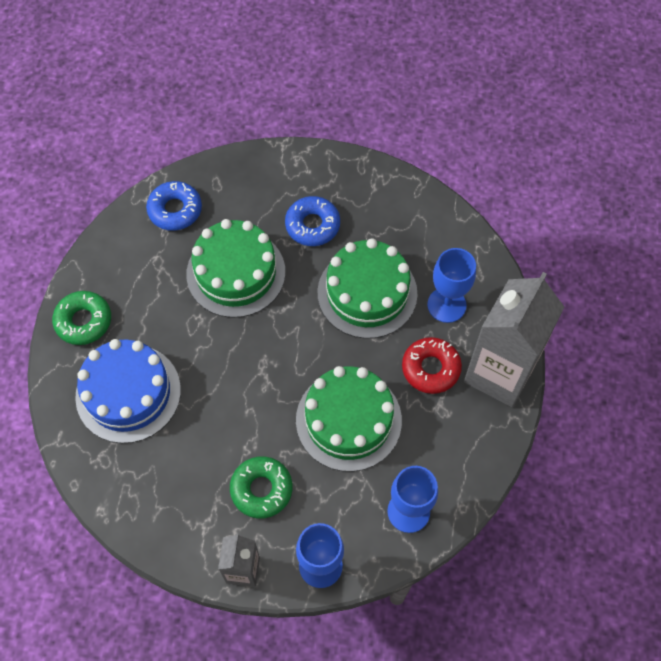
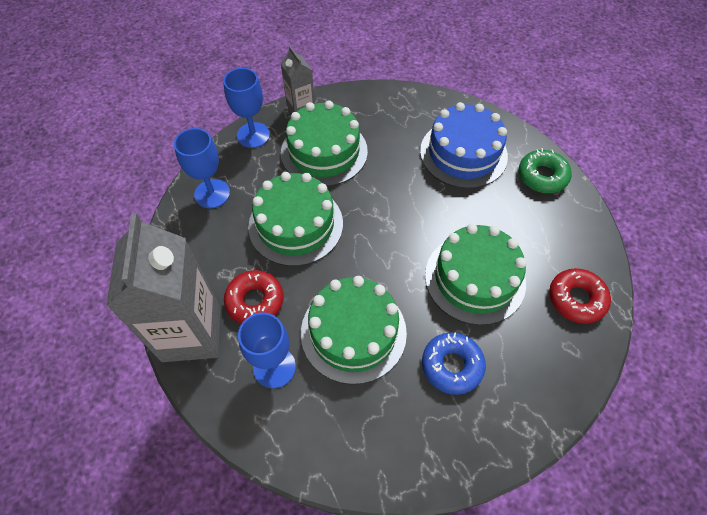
camera: 145 degrees right, 5 degrees down
blue donut [146,181,202,231] -> red donut [549,268,611,324]
green donut [230,456,292,518] -> green cake [281,101,368,186]

